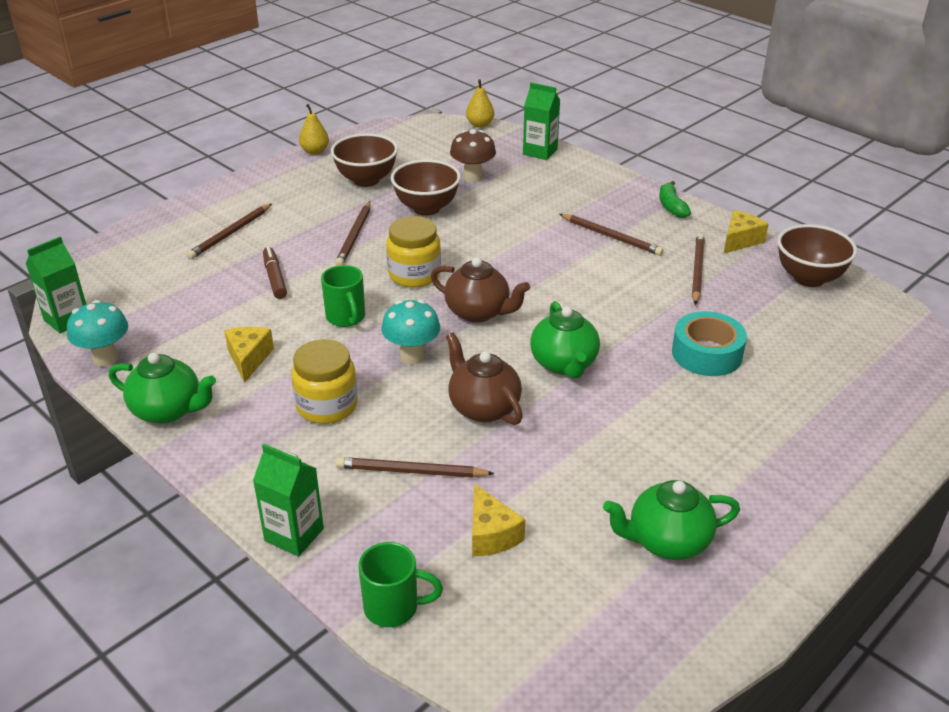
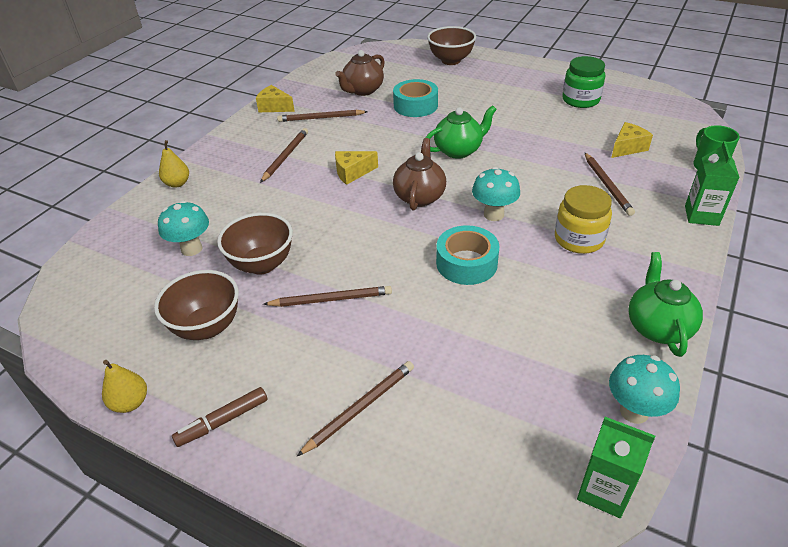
camera: 105 degrees left, 5 degrees up
brown pencil [187,203,272,259] -> brown pencil turned 60 degrees counterclockwise [297,361,414,456]
yellow cheese [224,327,274,383] -> yellow cheese moved to [335,151,378,185]
brown marker [263,246,287,299] -> brown marker moved to [172,387,268,447]
green mug [321,265,365,327] -> turquoise tape [436,225,500,285]
yellow jar [386,216,441,288] -> none
brown teapot [446,332,523,425] -> brown teapot moved to [335,50,385,96]
brown mushroom [450,129,496,182] -> turquoise mushroom [158,201,209,256]
yellow pear [466,79,494,128] -> yellow pear moved to [159,140,189,188]
green carton [523,82,560,160] -> none
green teapot [603,480,740,560] -> green jar [562,56,605,108]
green banana [659,181,691,218] -> none
brown bowl [777,224,857,287] -> brown bowl moved to [427,26,476,65]

